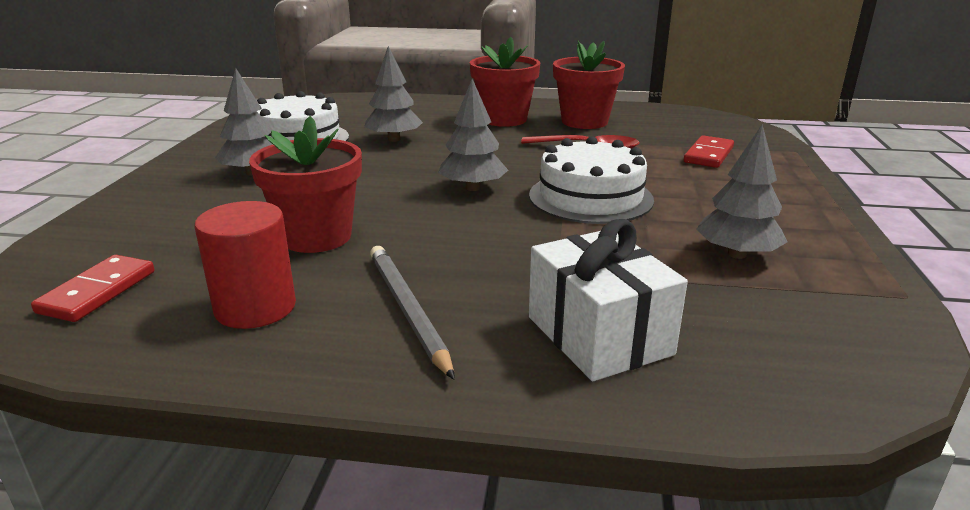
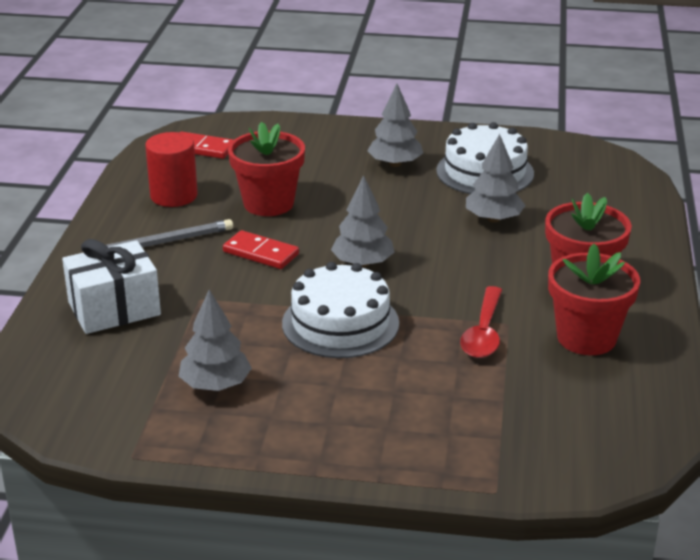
camera: 90 degrees right, 5 degrees up
red domino [684,135,734,168] -> red domino moved to [223,230,299,269]

